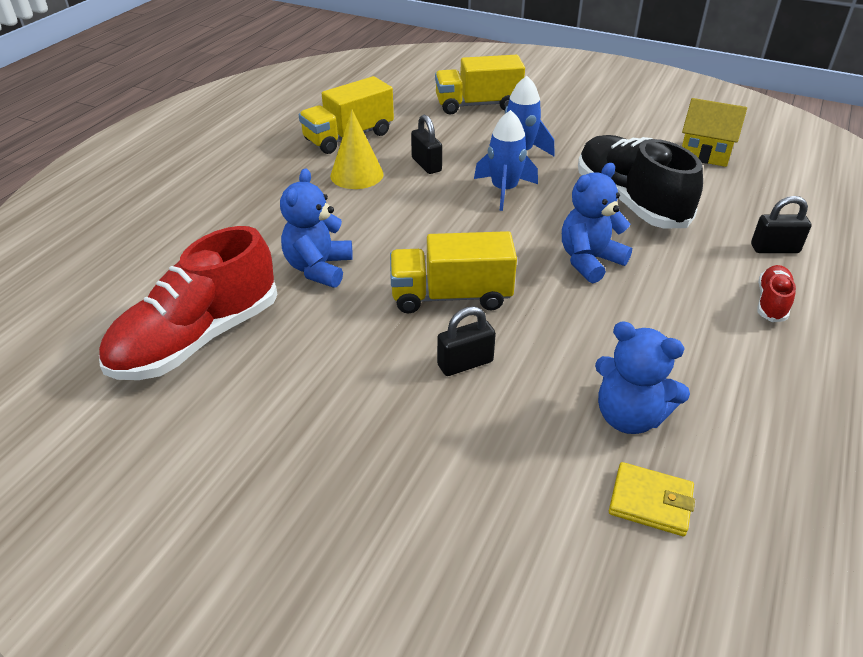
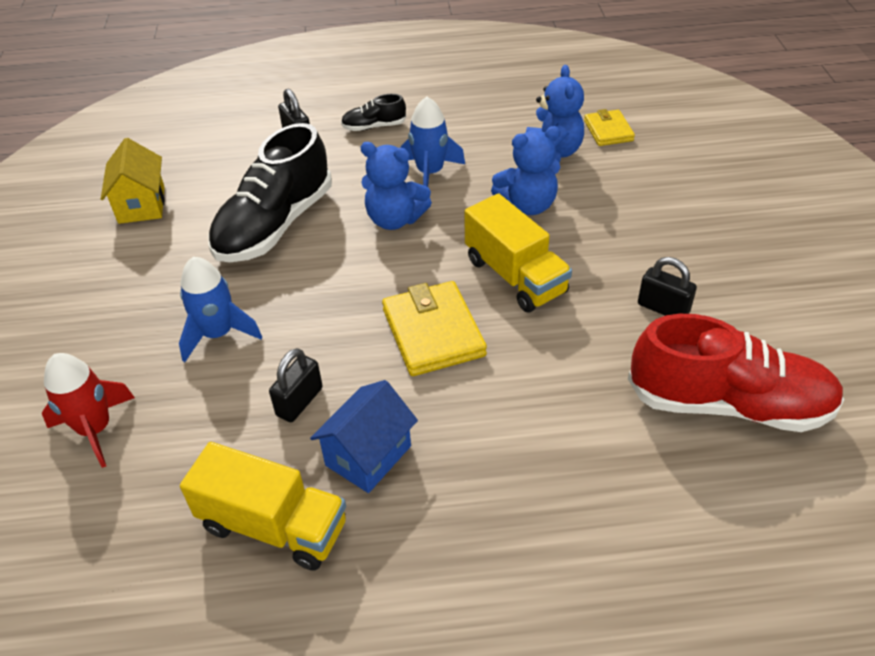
camera: 120 degrees left, 5 degrees up
blue teddy bear [280,168,353,288] -> blue teddy bear moved to [491,126,560,215]
yellow cone [330,110,383,189] -> blue house [310,380,418,493]
yellow truck [435,55,525,114] -> red rocket [42,353,135,468]
black padlock [437,306,496,376] -> black padlock moved to [638,257,697,316]
blue rocket [474,110,538,211] -> blue rocket moved to [401,97,465,187]
red shoe [758,265,796,322] -> black shoe [341,94,406,131]
none -> yellow wallet [382,281,487,376]

